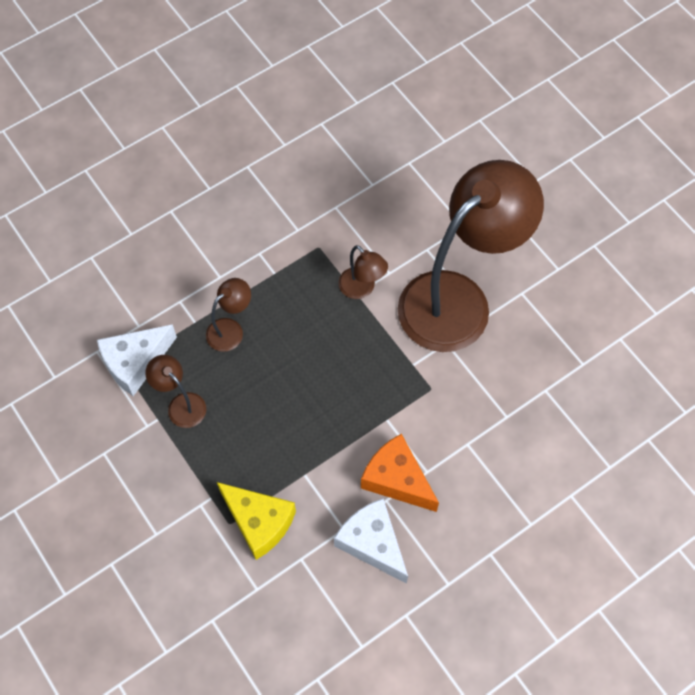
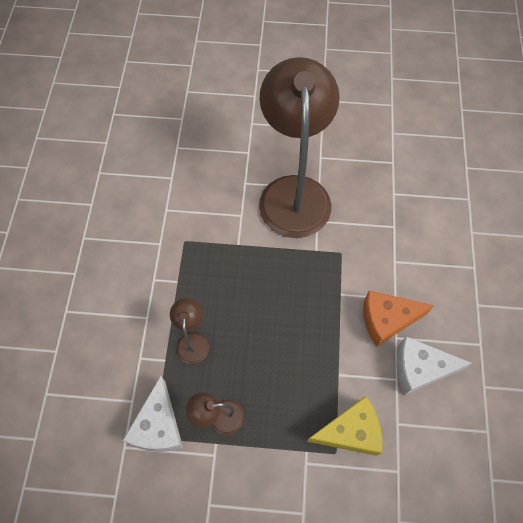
camera: 50 degrees left, 0 degrees up
brown lamp [338,245,388,299] -> none

